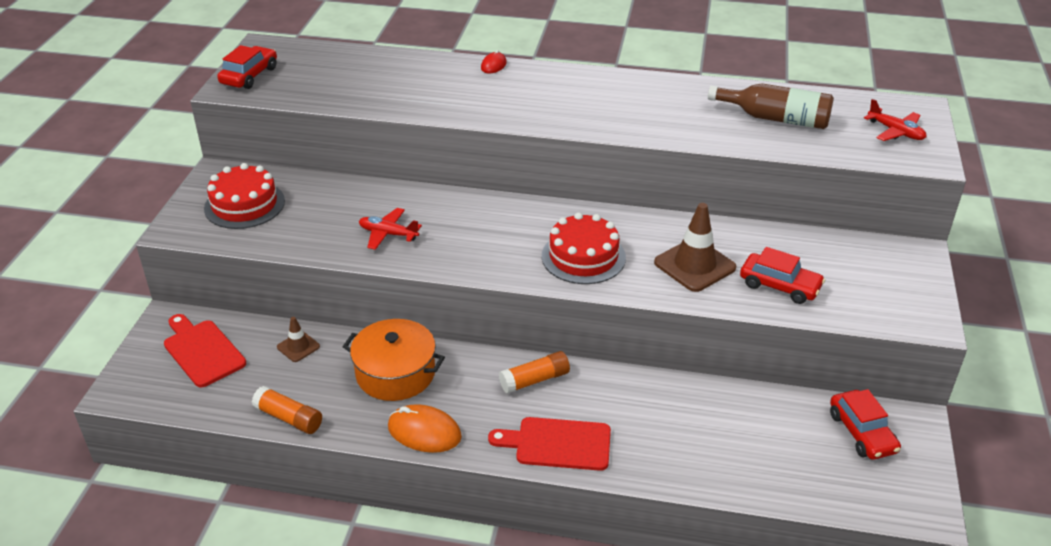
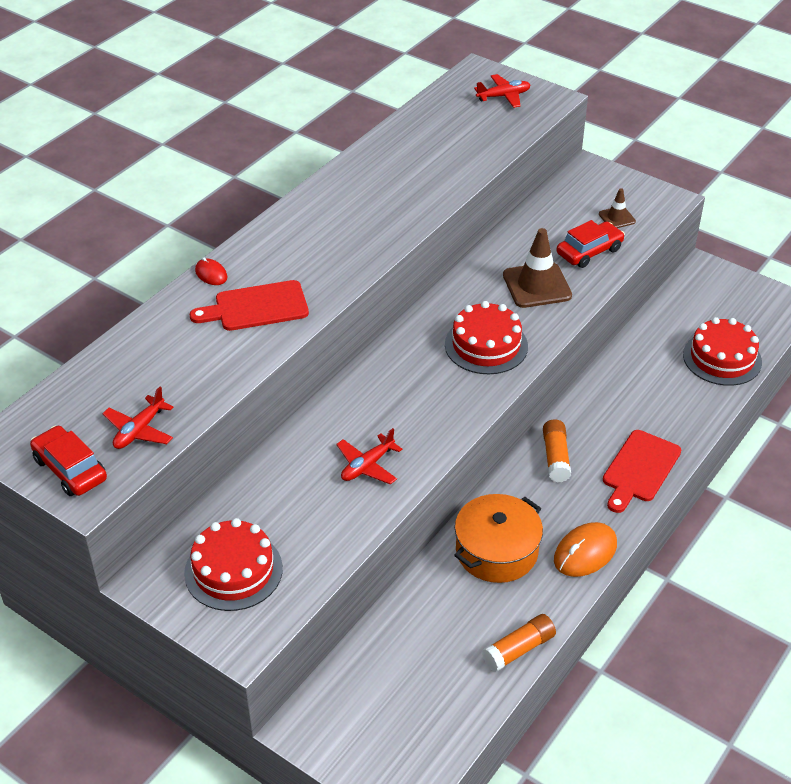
camera: 65 degrees left, 5 degrees up
red cutting board [164,314,246,387] -> red cutting board moved to [190,280,309,331]
brown traffic cone [277,317,320,362] -> brown traffic cone moved to [599,188,636,228]
brown bottle [708,83,834,129] -> none
red car [830,389,901,460] -> none
none -> red plane [103,387,174,449]
none -> red cake [683,317,762,386]

